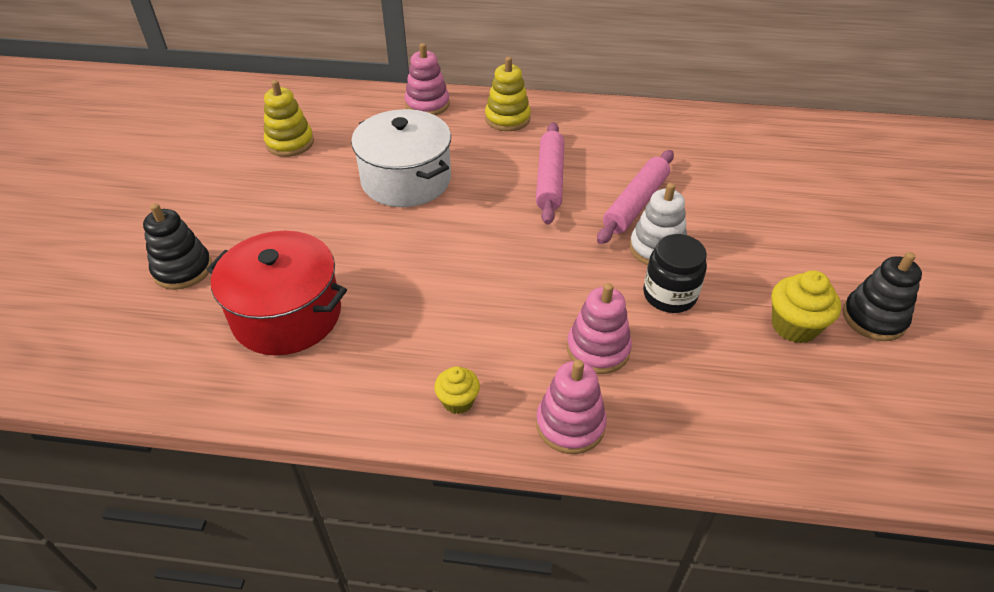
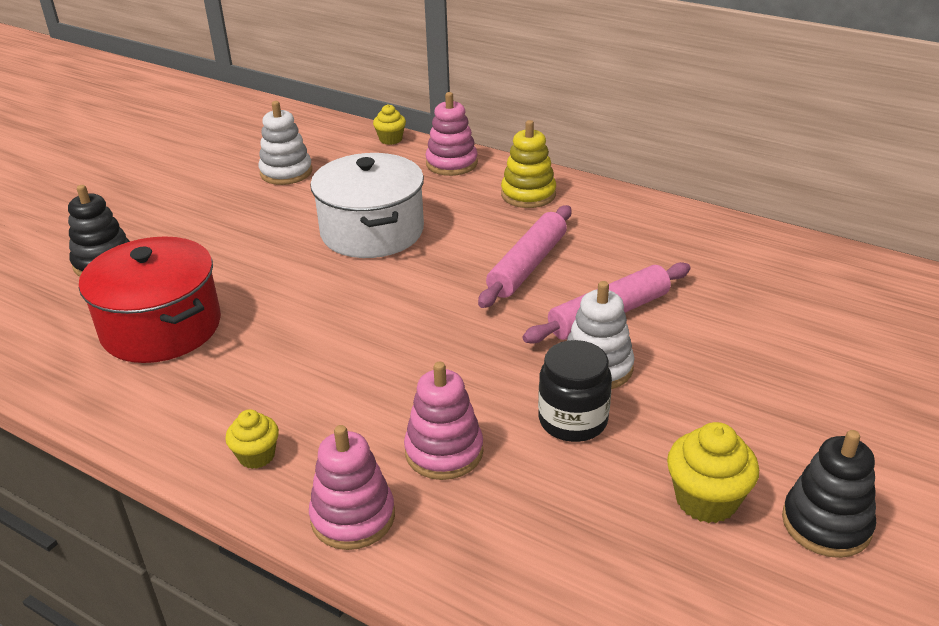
camera: 25 degrees right, 10 degrees down
yellow stacking toy [264,80,314,157] -> white stacking toy [258,101,312,185]
none -> yellow cupcake [373,104,406,145]

